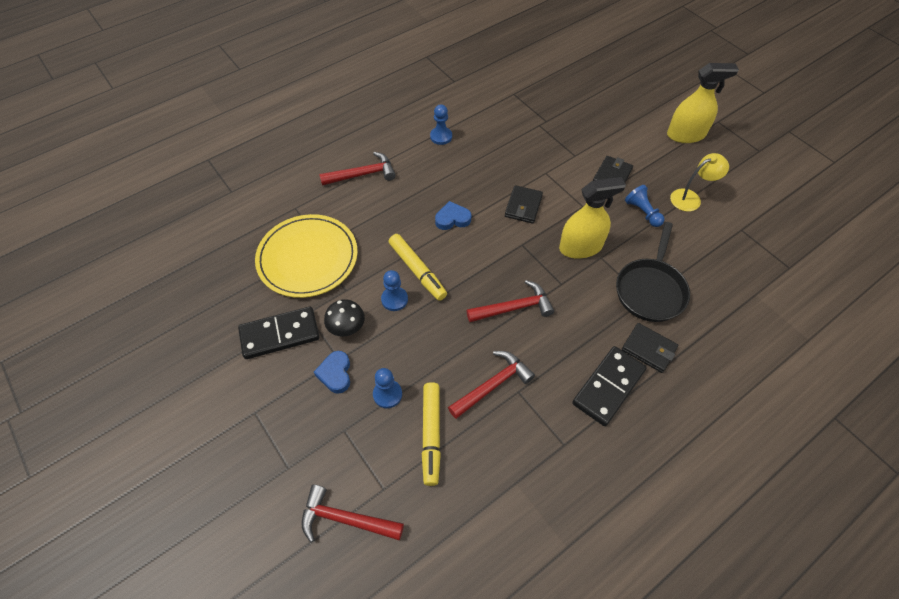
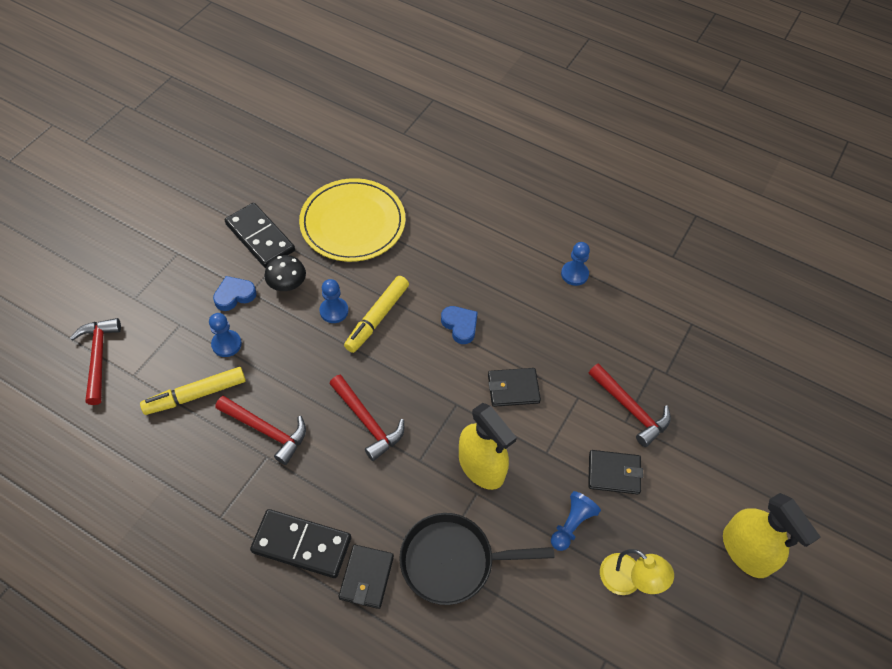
camera: 65 degrees right, 0 degrees up
red hammer [319,152,396,186] -> red hammer moved to [589,363,671,447]

